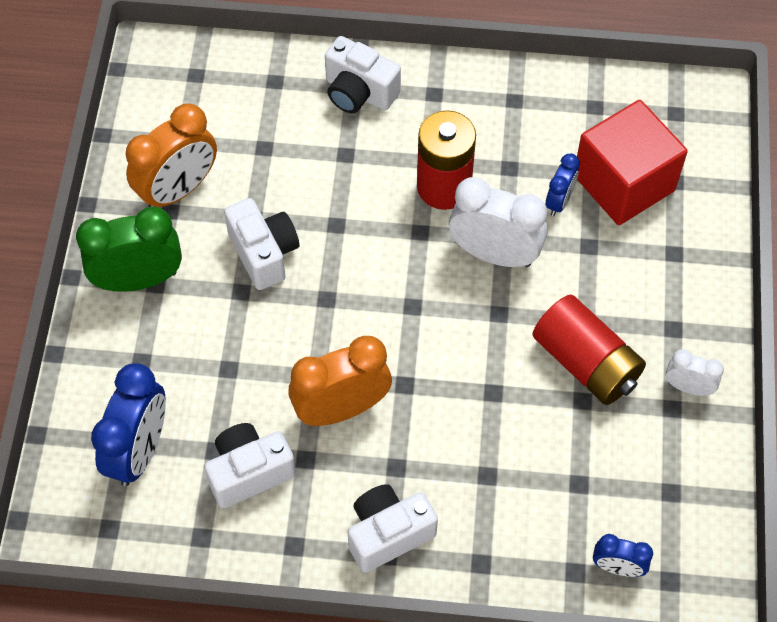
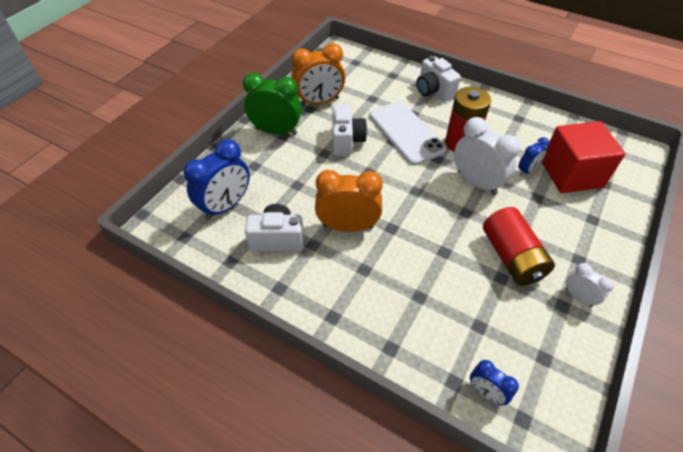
camera: 25 degrees right, 10 degrees down
white camera [348,484,438,573] -> none
none -> white phone [369,101,446,165]

